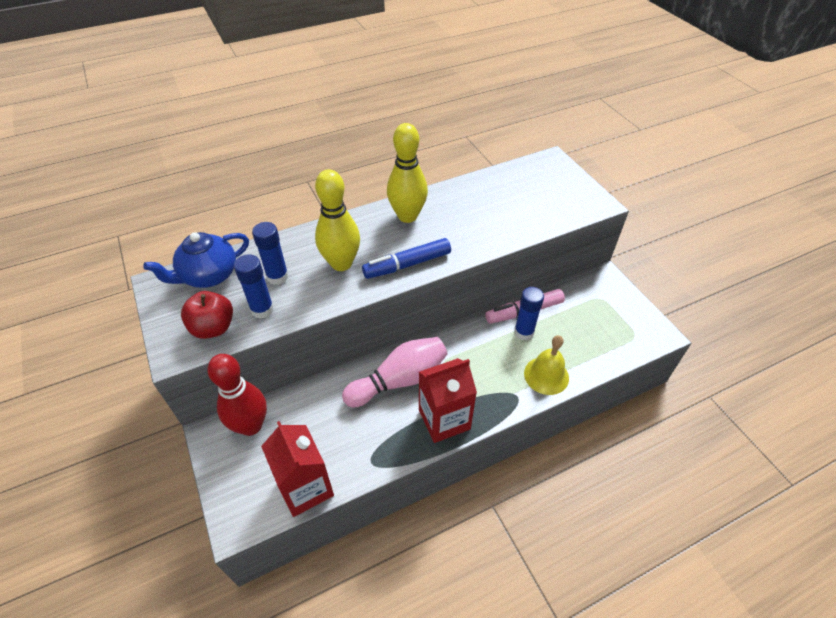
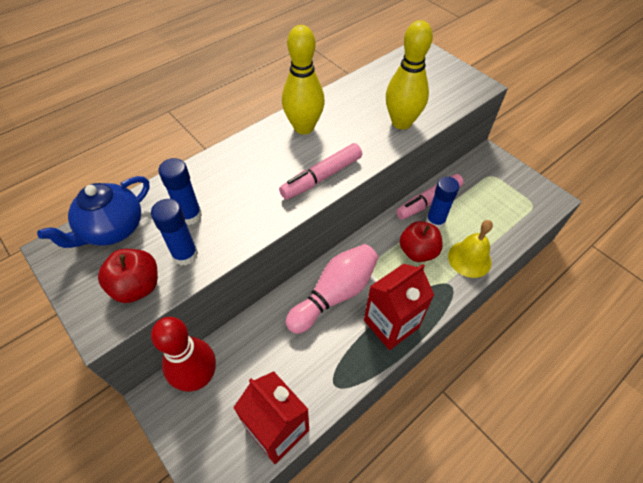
camera: 15 degrees left, 5 degrees up
yellow bowling pin [315,169,360,271] -> yellow bowling pin moved to [386,20,433,129]
blue marker [362,238,451,279] -> pink marker [279,143,362,200]
none -> red apple [400,221,443,262]

